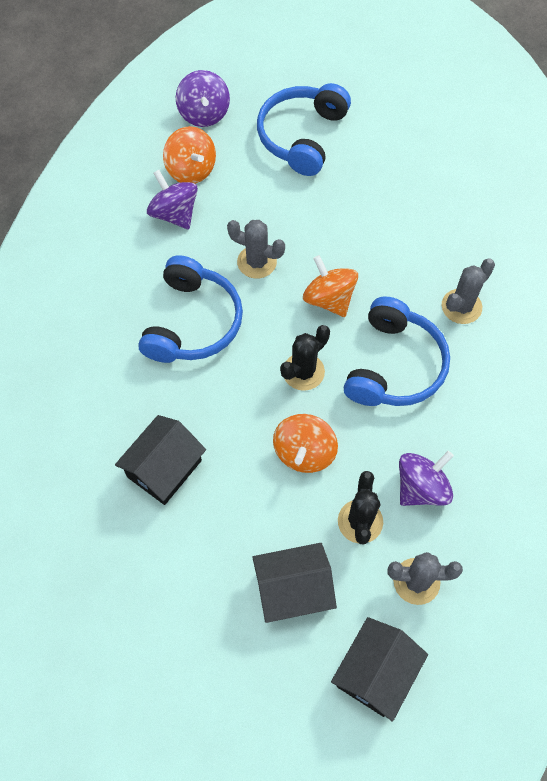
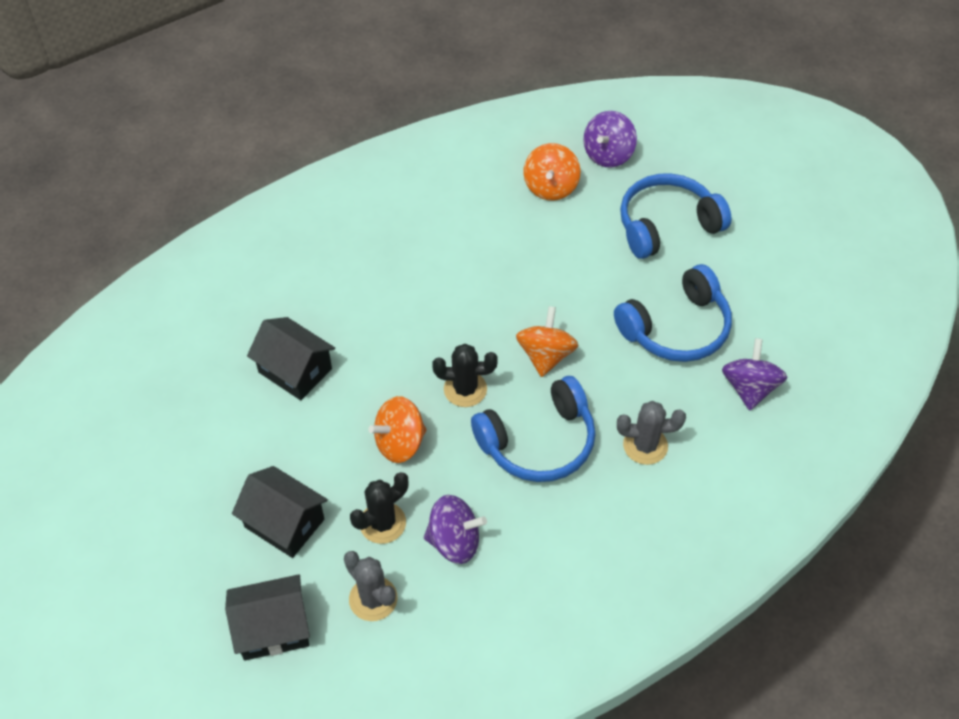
camera: 45 degrees right, 10 degrees down
black house [115,415,206,505] -> black house turned 45 degrees clockwise [247,317,335,400]
blue headphones [138,255,243,363] -> blue headphones moved to [614,264,732,362]
purple spinning top [147,170,198,229] -> purple spinning top moved to [722,338,787,411]
grey cactus [227,220,285,279] -> none

